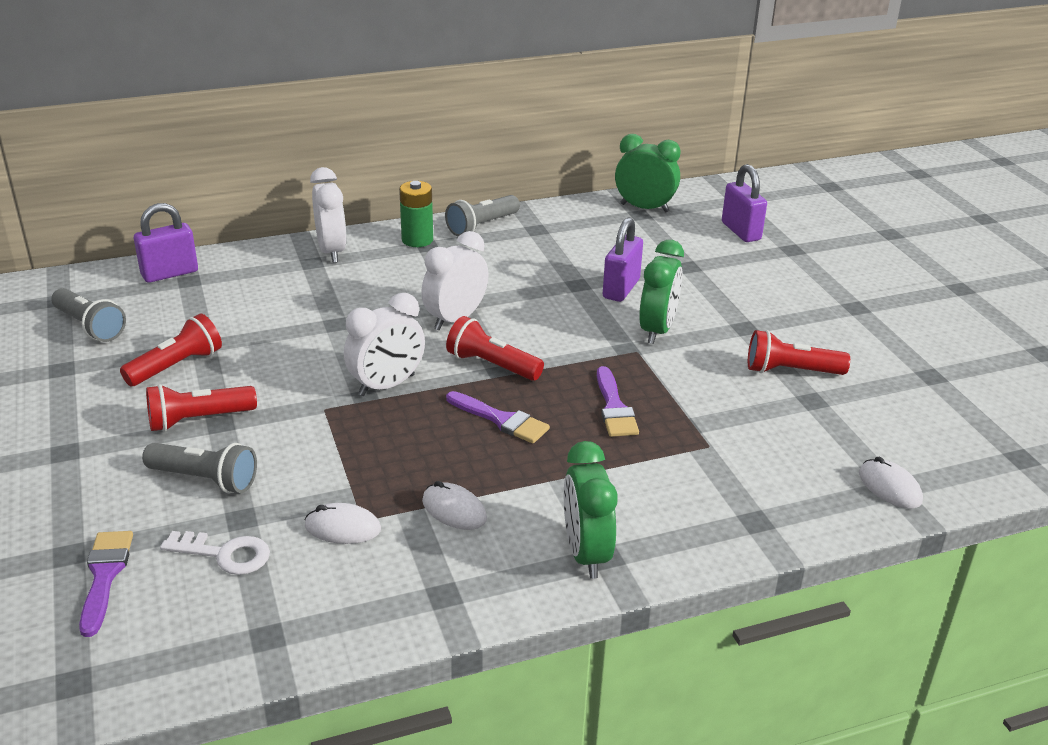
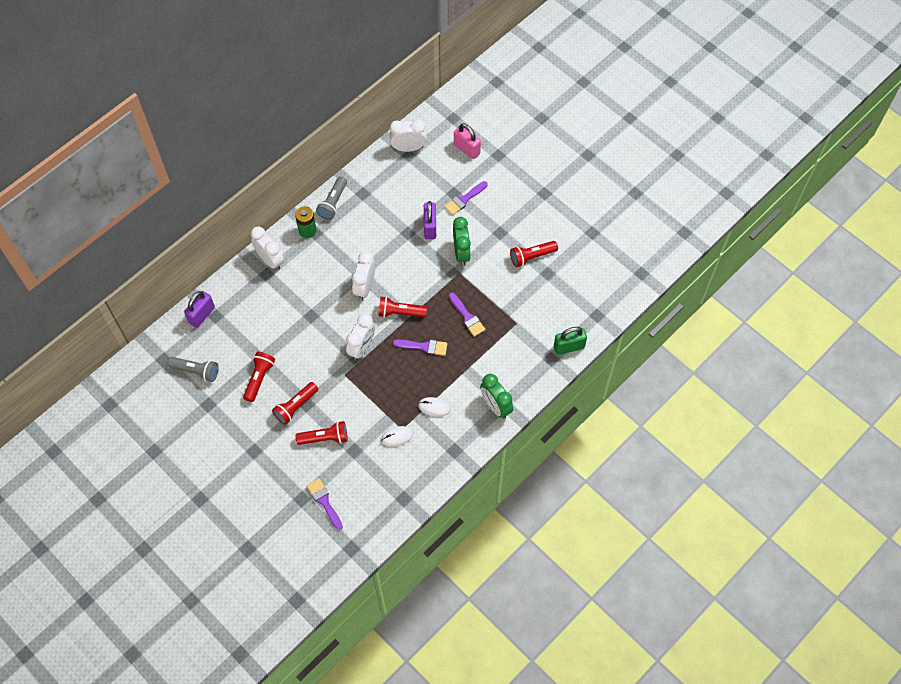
camera: 25 degrees left, 30 degrees up
grey flashlight [142,443,257,493] -> red flashlight [296,421,348,445]
white key [160,531,270,575] -> none
green clock [615,134,681,213] -> white clock [389,119,427,152]
purple padlock [722,164,767,242] -> pink padlock [454,123,481,159]
white mouse [859,457,923,509] -> none
none -> purple brush [444,181,488,215]
none -> green padlock [554,327,587,355]

